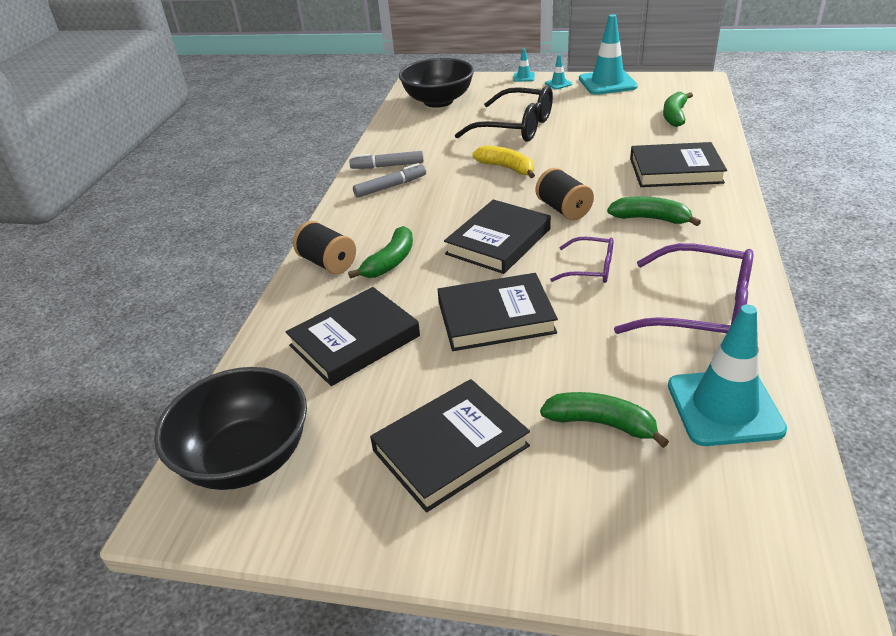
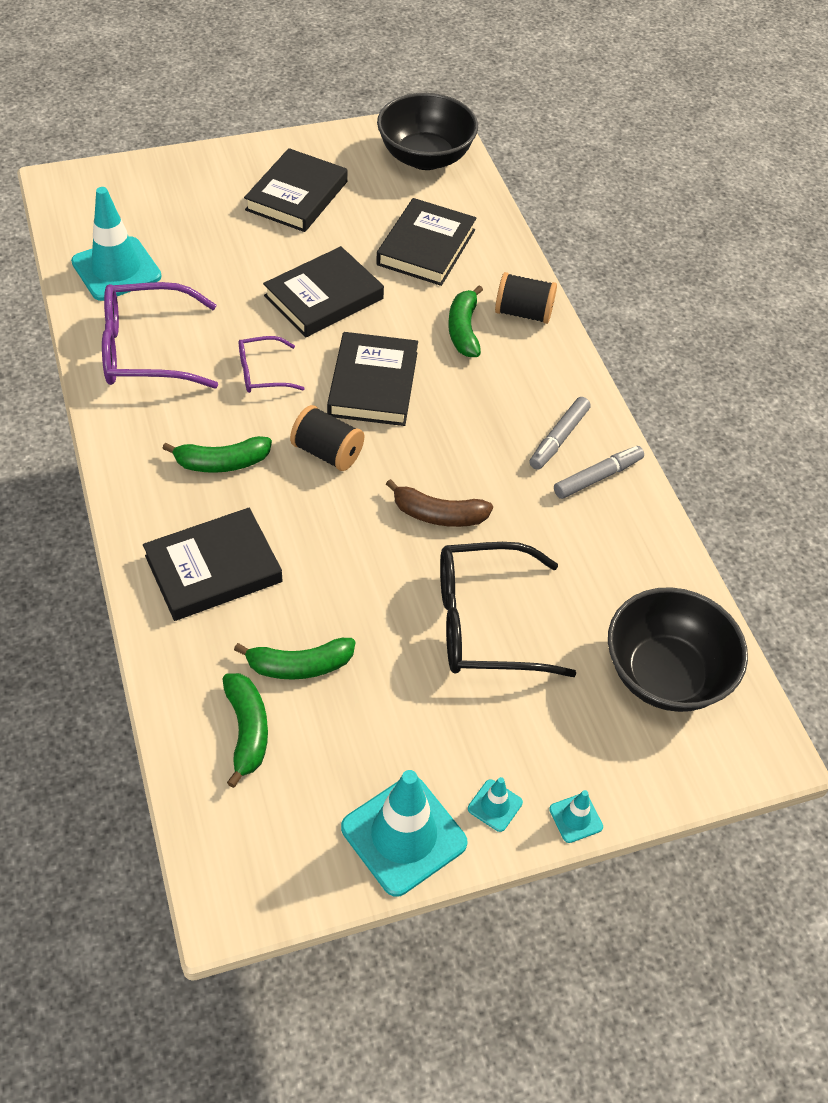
camera: 145 degrees right, 15 degrees up
yellow banana [472,146,535,178] -> brown banana [386,479,493,527]
green banana [540,392,669,448] -> green banana moved to [234,638,355,680]

